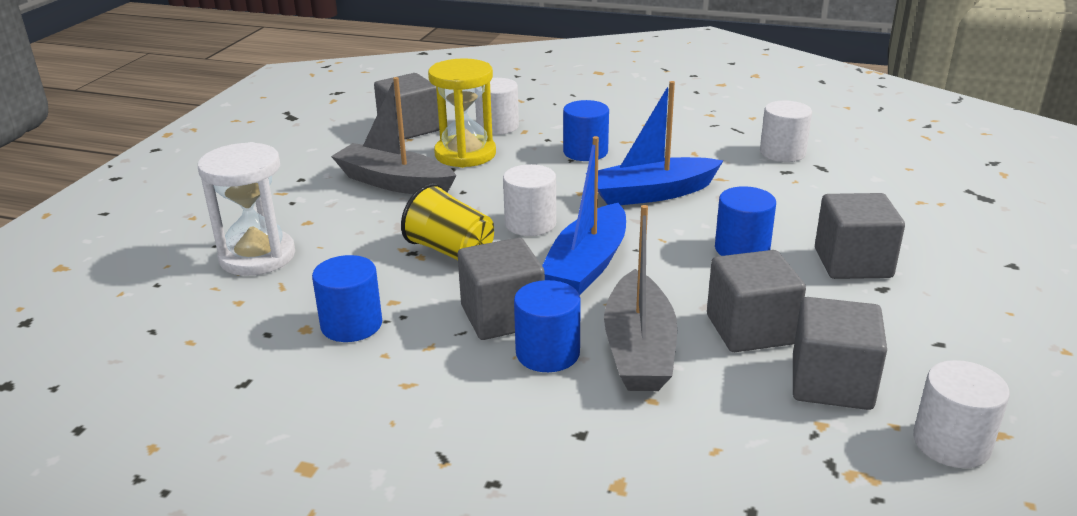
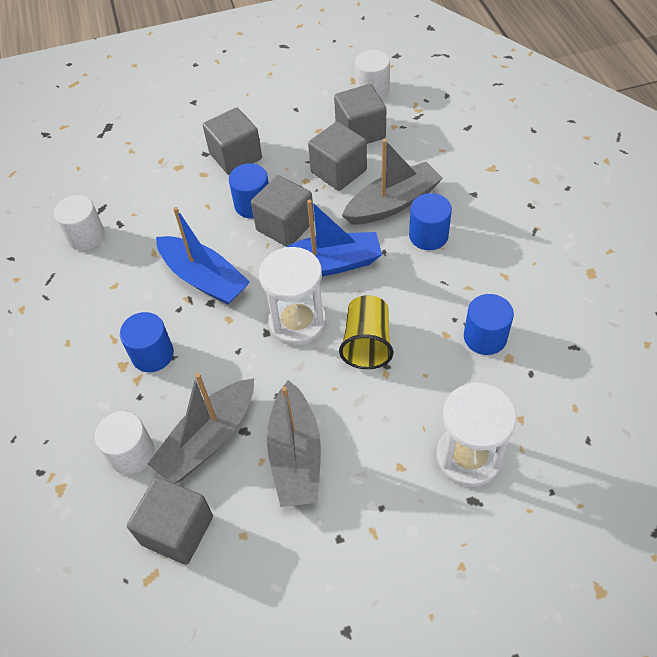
camera: 120 degrees left, 25 degrees up
yellow hourglass [428,58,496,168] -> grey boat [148,373,254,484]
grey cube [458,238,545,340] -> grey cube moved to [251,175,314,246]
white cylinder [503,164,556,236] -> white hourglass [259,247,326,346]

